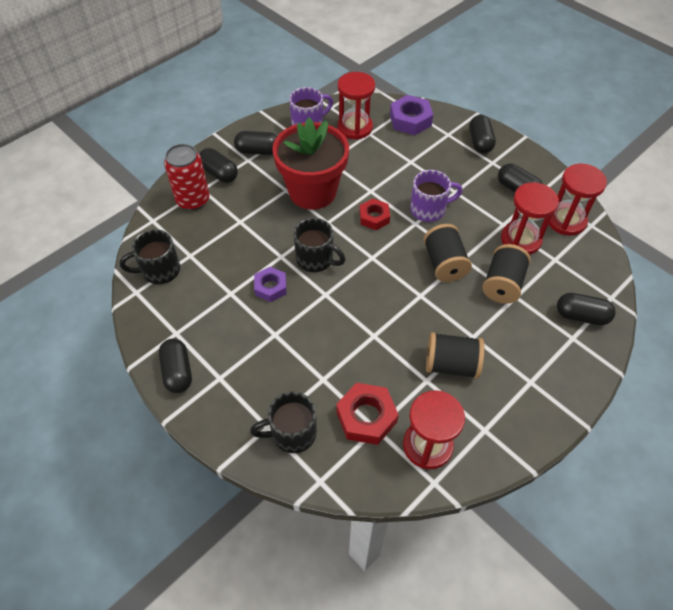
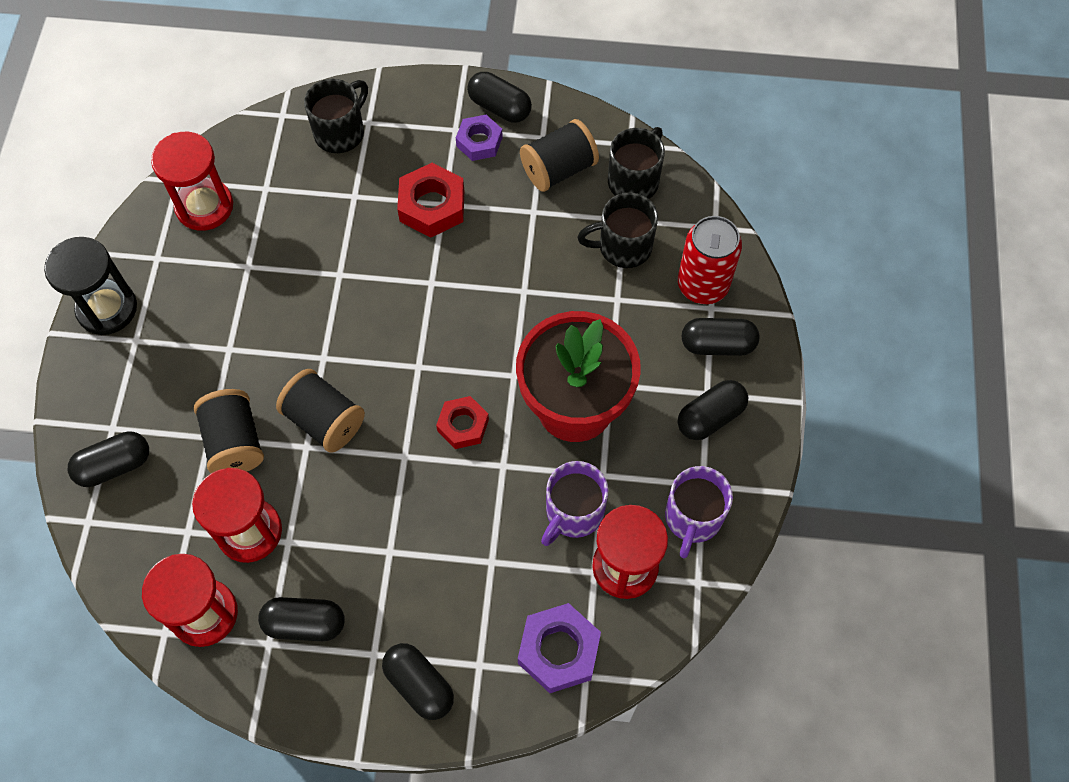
camera: 140 degrees right, 10 degrees up
purple nut [254,267,287,302] -> purple nut moved to [456,115,503,161]
black mug [294,218,345,272] -> black mug moved to [577,193,658,268]
red nut [336,383,399,445] -> red nut moved to [397,163,464,238]
purple mug [410,170,462,222] -> purple mug moved to [541,461,608,546]
black spool [426,332,484,379] -> black spool moved to [520,119,599,192]
none -> black hourglass [44,237,137,335]

